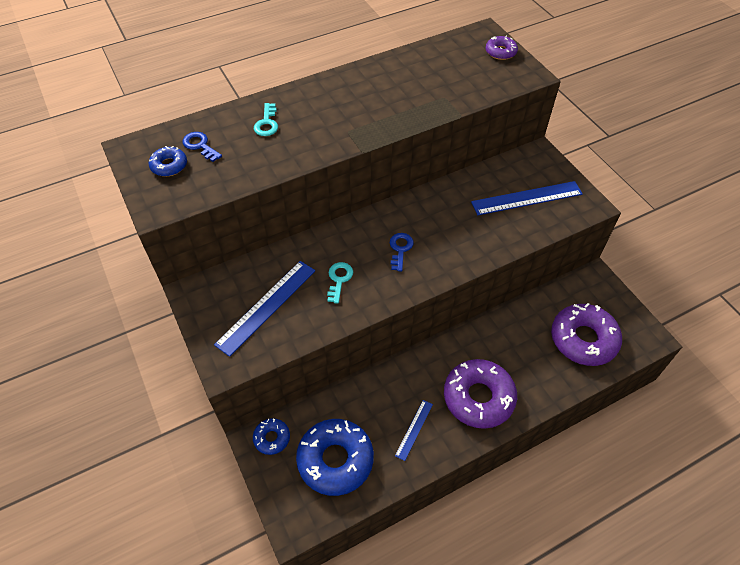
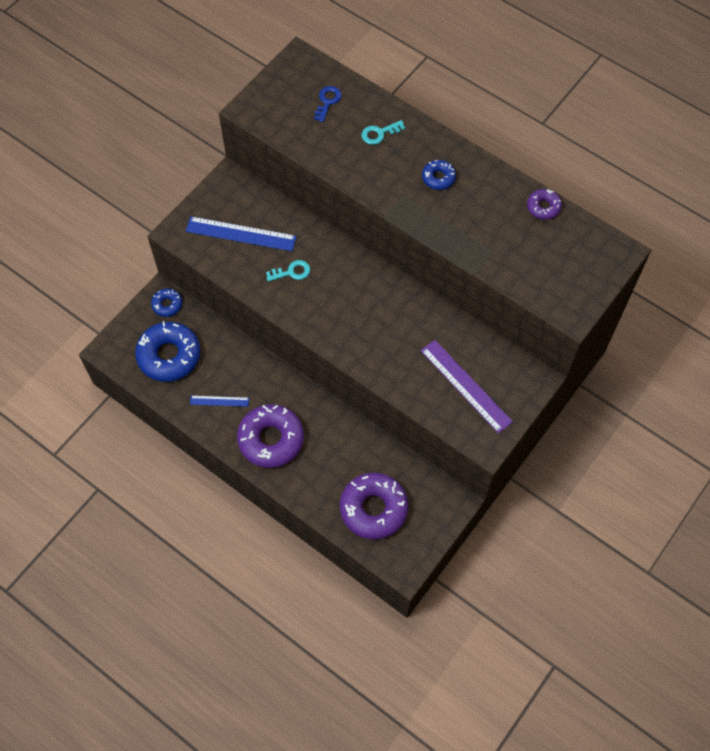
camera: 65 degrees right, 10 degrees up
blue donut [148,146,187,176] -> blue donut moved to [422,160,456,190]
blue key [390,233,414,272] -> none
blue ruler [471,181,583,215] -> purple ruler [421,340,513,433]
purple donut [486,35,518,60] -> purple donut moved to [527,189,562,220]

